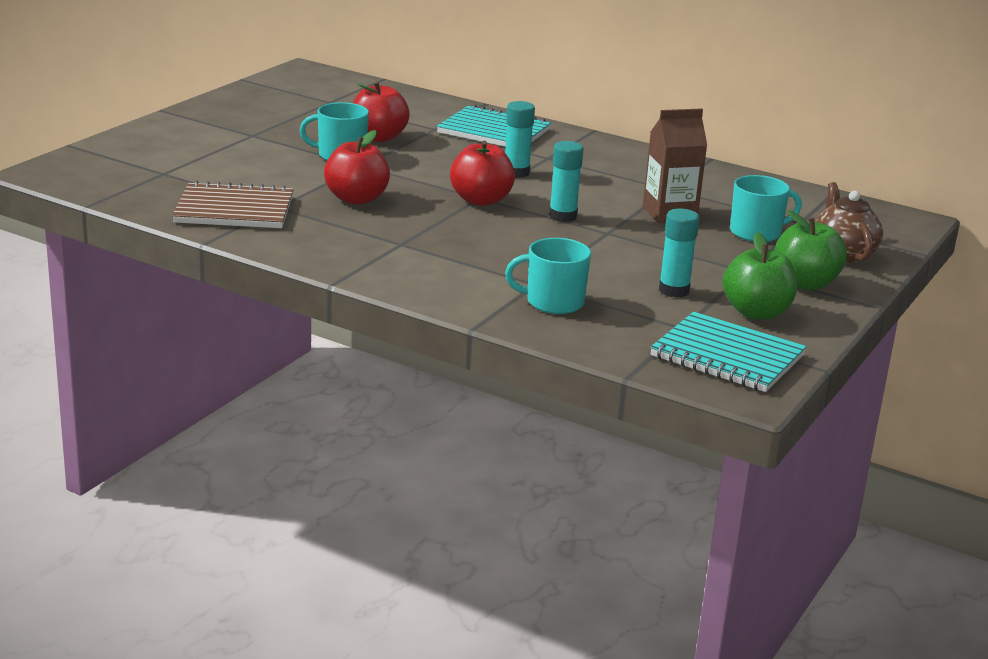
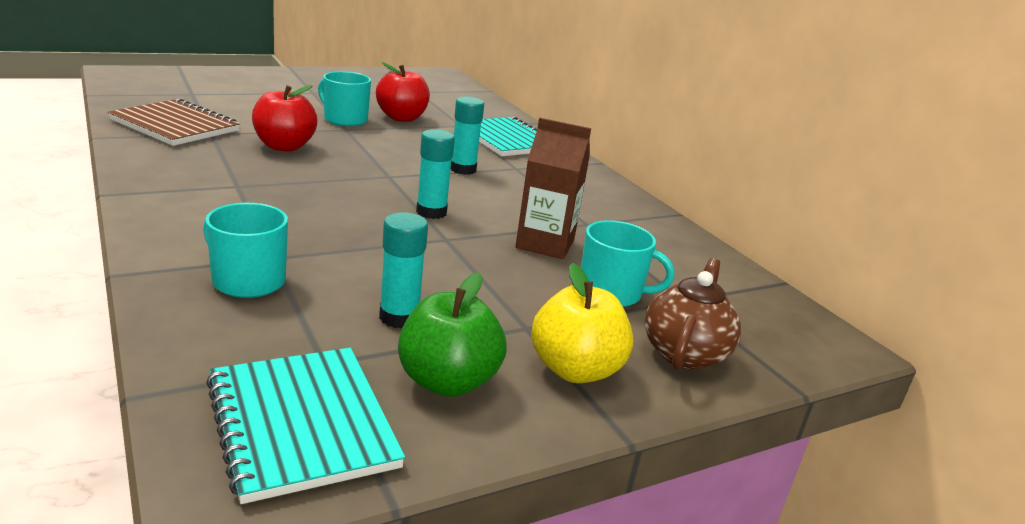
camera: 30 degrees right, 0 degrees up
red apple [450,141,515,206] -> none
green apple [775,210,847,290] -> yellow apple [531,263,633,383]

